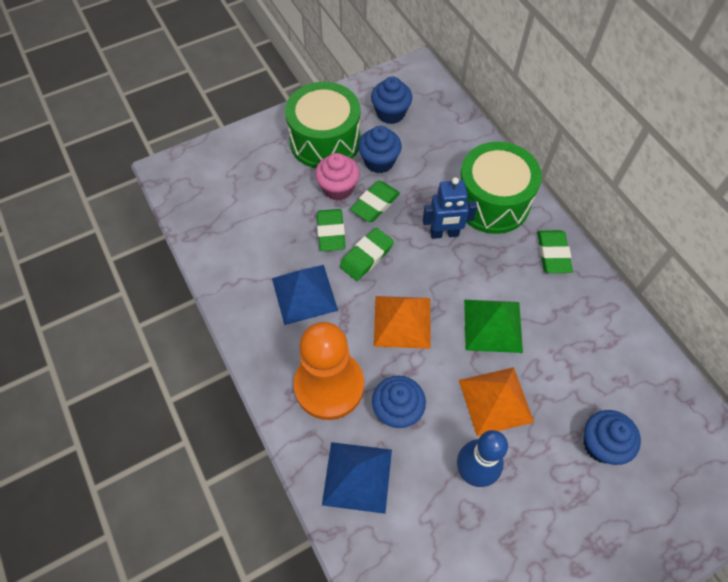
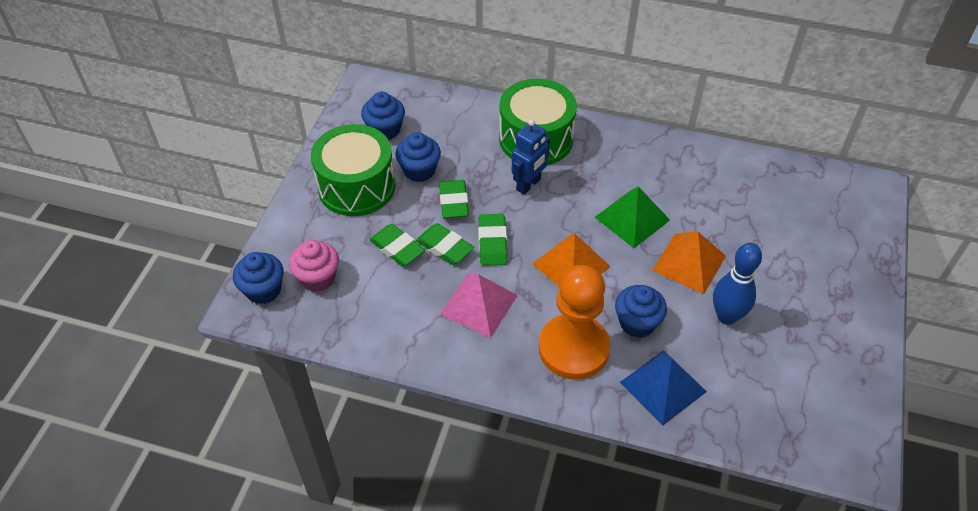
camera: 45 degrees left, 10 degrees down
blue pyramid [272,265,338,325] -> pink pyramid [440,274,517,338]
pink cupcake [315,153,360,200] -> pink cupcake moved to [289,240,339,292]
green eraser [537,230,573,273] -> green eraser moved to [370,224,425,266]
blue cupcake [584,410,641,465] -> blue cupcake moved to [233,252,284,304]

